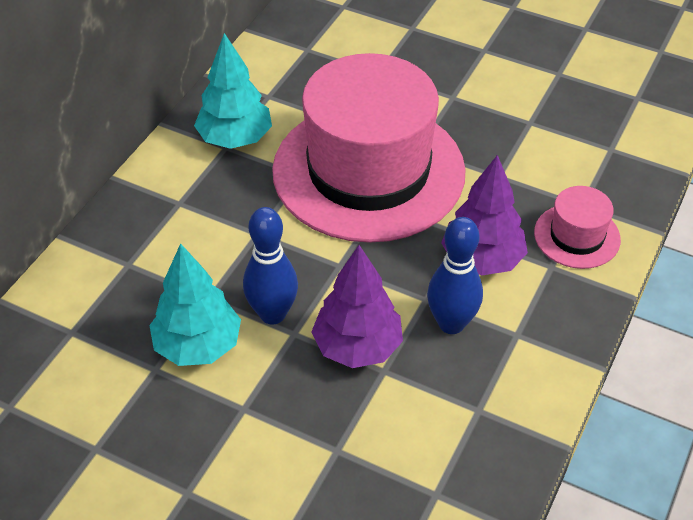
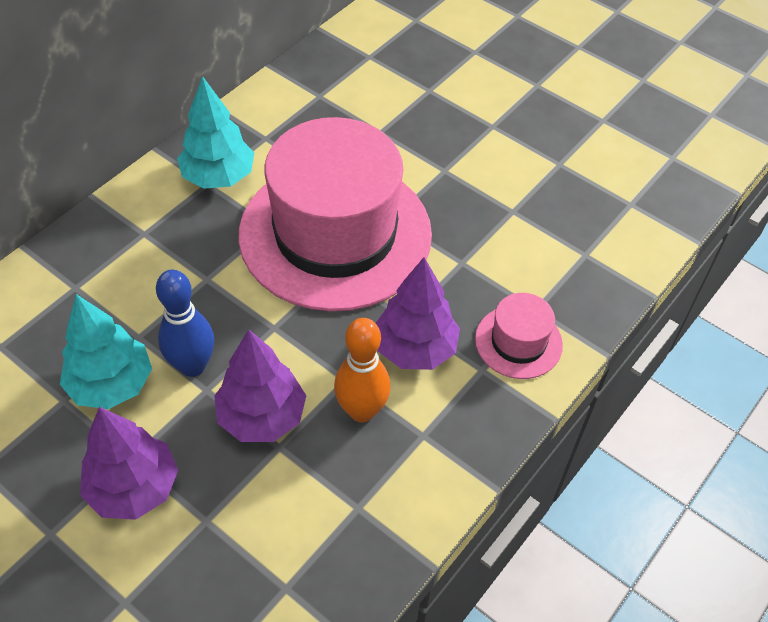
camera: 10 degrees right, 5 degrees up
blue bowling pin [427,217,483,334] -> orange bowling pin [334,318,390,422]
none -> purple tree [80,407,178,520]

